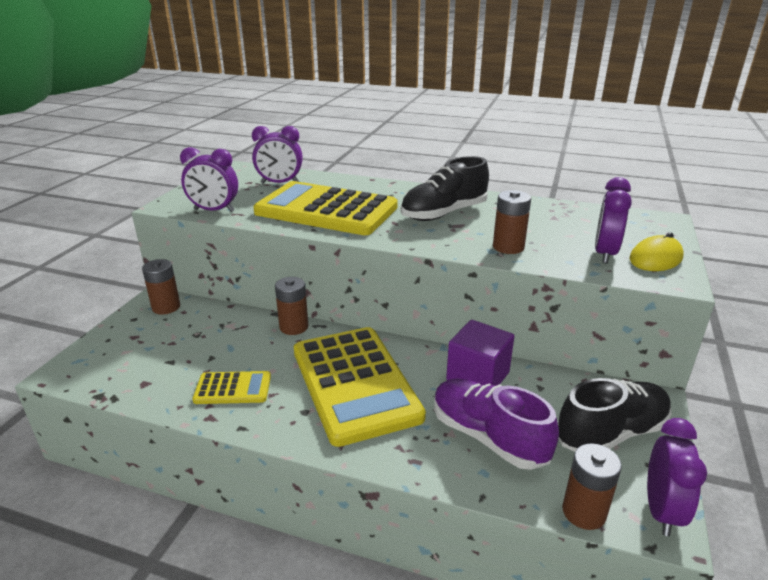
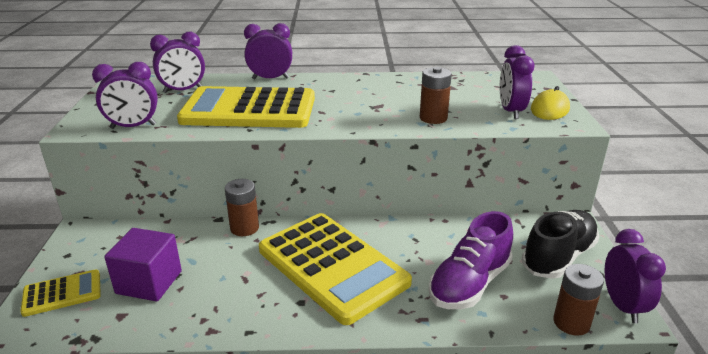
camera: 20 degrees left, 0 degrees up
brown battery [142,259,180,315] -> none
yellow calculator [192,371,271,404] -> yellow calculator moved to [20,270,101,317]
black shoe [401,156,489,221] -> none
purple shoe [434,378,559,470] -> purple shoe turned 75 degrees counterclockwise [428,211,513,309]
purple cube [446,320,514,386] -> purple cube moved to [104,228,182,301]
none -> purple clock [244,23,292,79]

